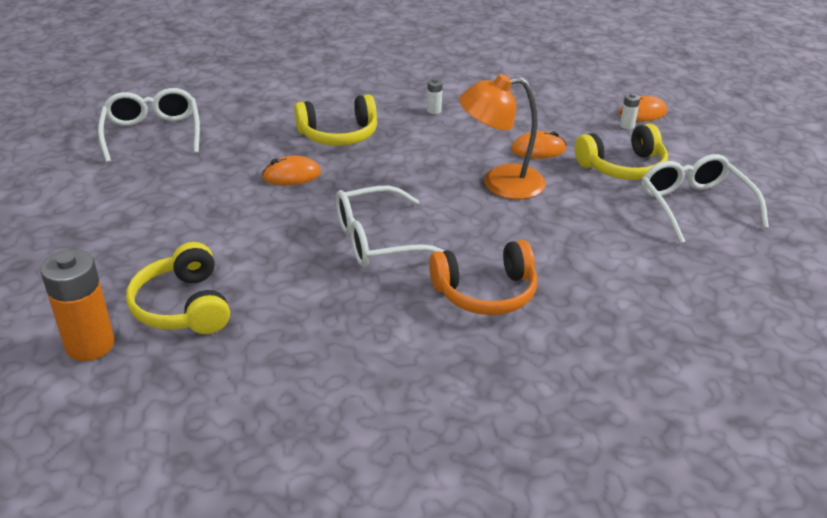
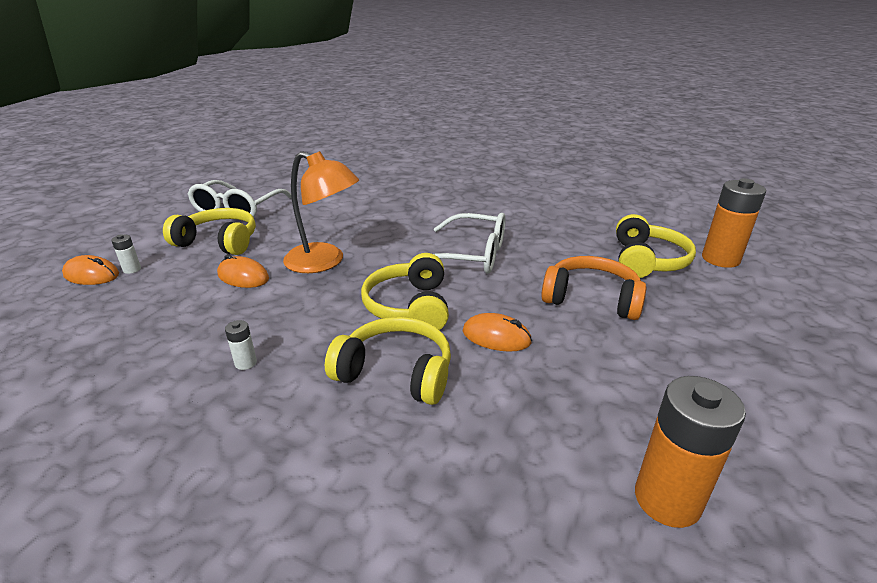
camera: 145 degrees left, 5 degrees down
white glasses [98,88,200,163] -> orange battery [635,376,746,528]
orange headphones [429,240,537,315] -> orange headphones moved to [541,256,646,320]
none -> yellow headphones [361,253,449,330]

